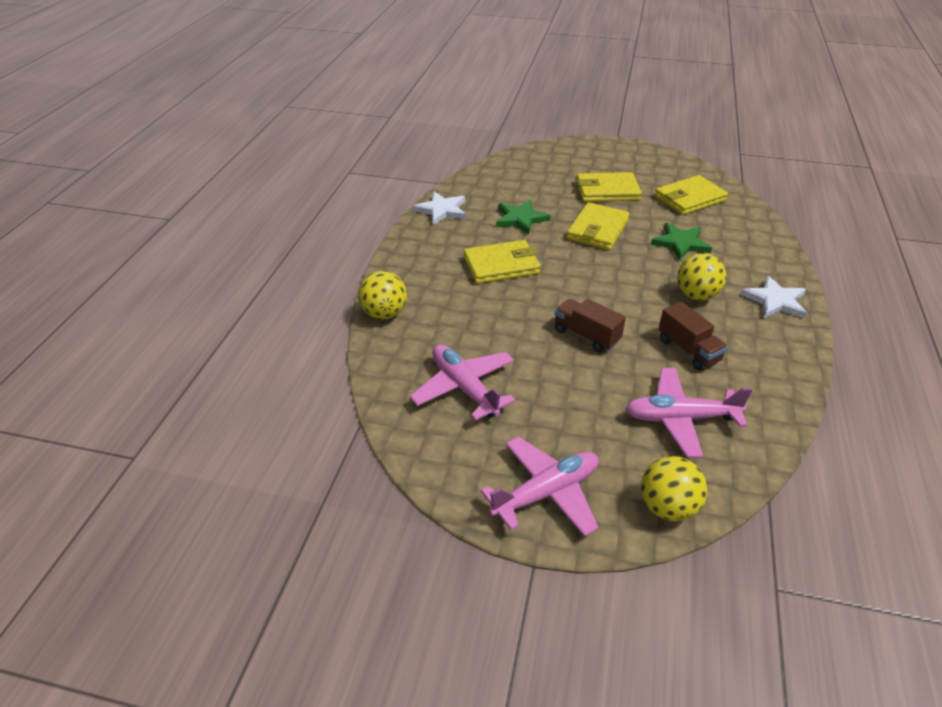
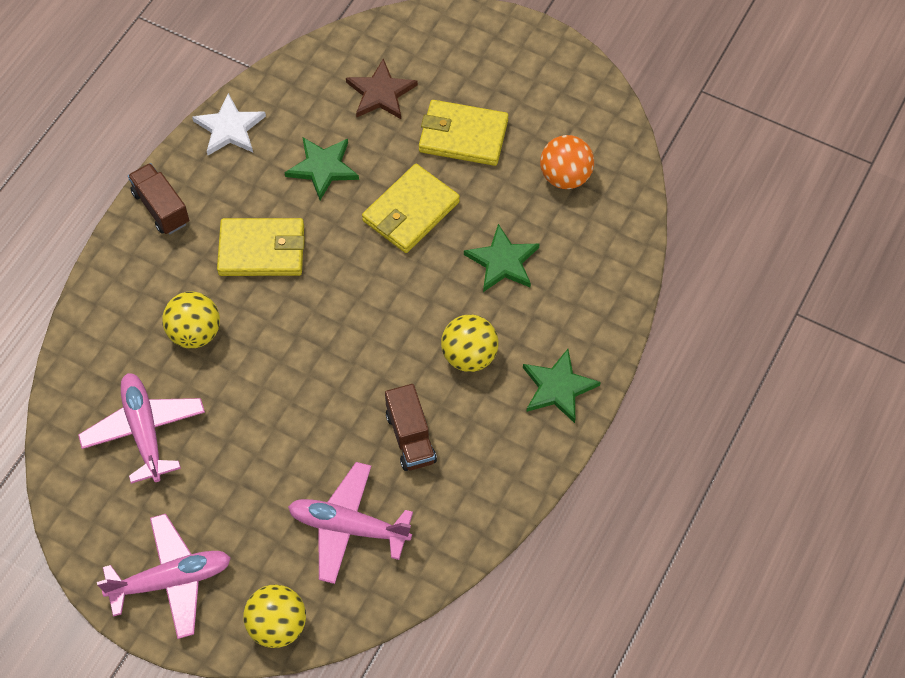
camera: 15 degrees right, 20 degrees up
yellow ball [359,271,407,319] -> yellow ball moved to [162,291,220,349]
brown truck [555,299,626,353] -> brown truck moved to [128,163,189,234]
yellow wallet [654,175,728,215] -> orange ball [540,135,594,189]
white star [741,276,807,318] -> green star [523,349,601,423]
none -> brown star [346,58,418,119]

